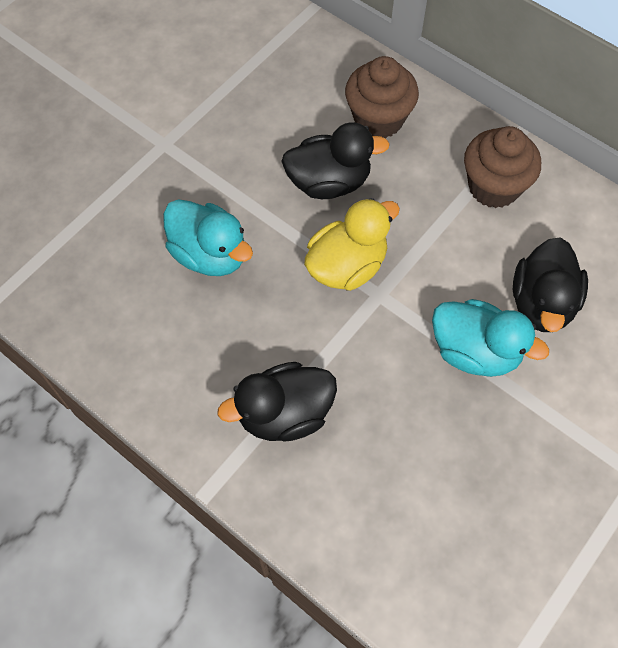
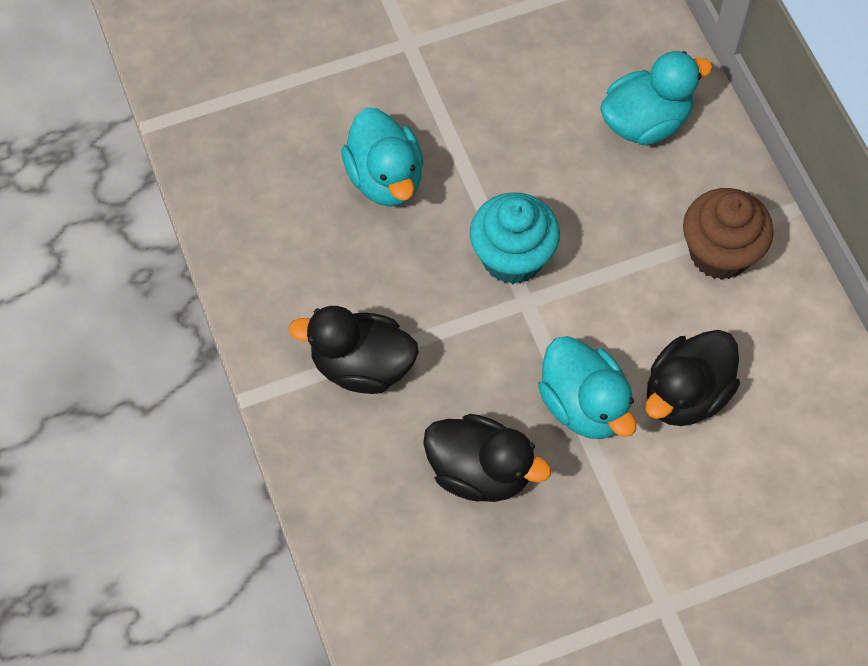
camera: 30 degrees right, 0 degrees up
black duck [281,122,390,199] -> black duck moved to [423,414,551,502]
yellow duck [304,198,400,291] -> turquoise cupcake [470,192,560,284]
brown cupcake [345,56,419,138] -> turquoise duck [600,51,713,145]

